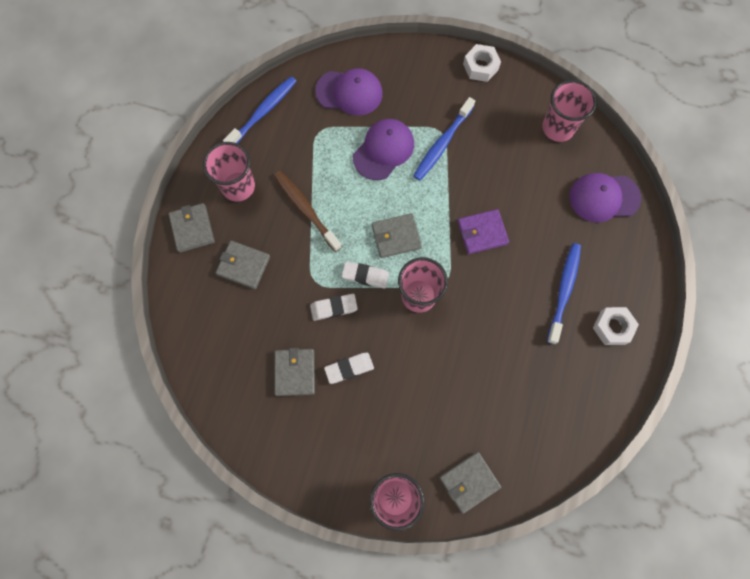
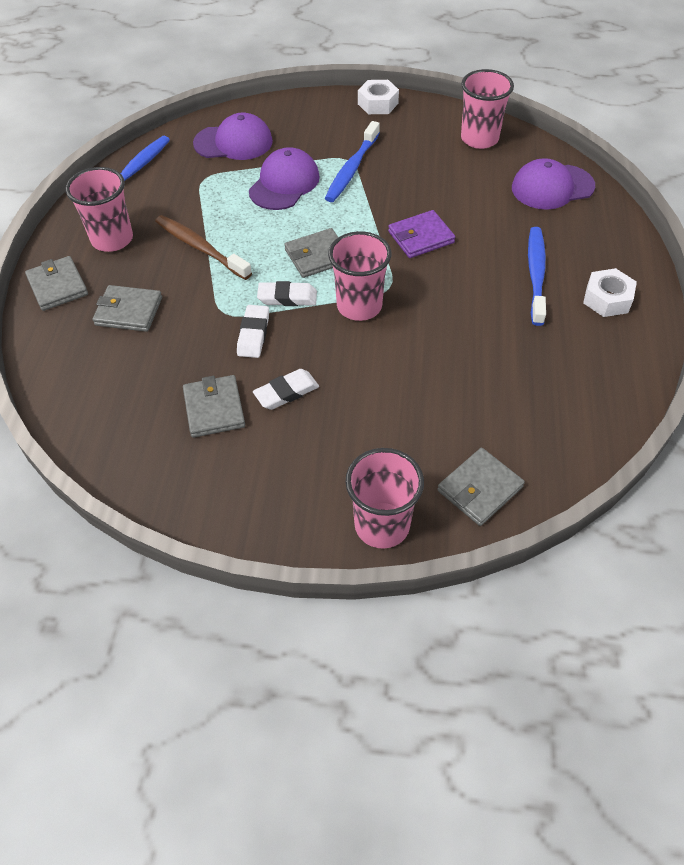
camera: 10 degrees left, 20 degrees down
white eraser [310,294,358,321] -> white eraser turned 60 degrees counterclockwise [237,305,269,358]

